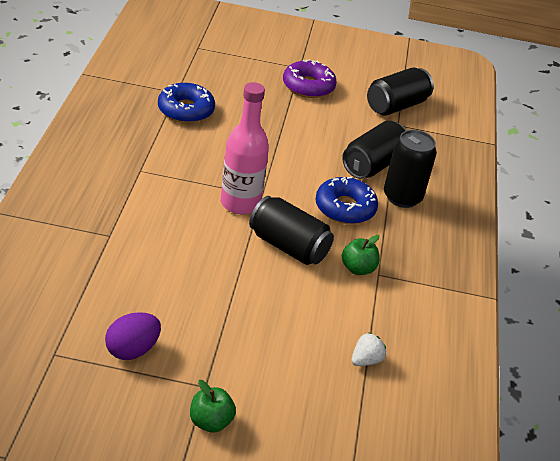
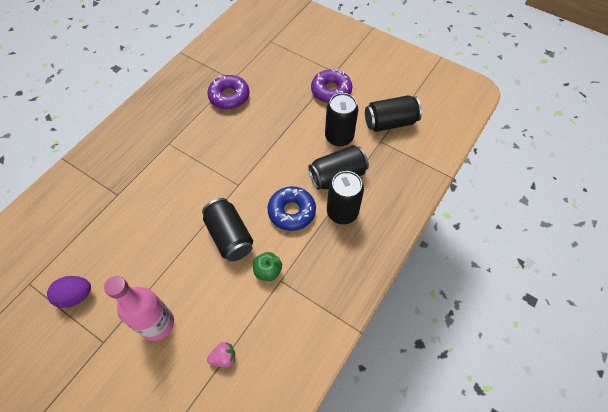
camera: 30 degrees right, 20 degrees up
blue donut [158,83,215,123] -> purple donut [207,75,249,110]
green apple [190,380,236,433] -> none
pink bottle [221,82,269,215] -> pink bottle moved to [104,276,174,341]
white strawberry [352,332,386,366] -> pink strawberry [207,342,235,367]
none -> black can [325,93,358,147]

